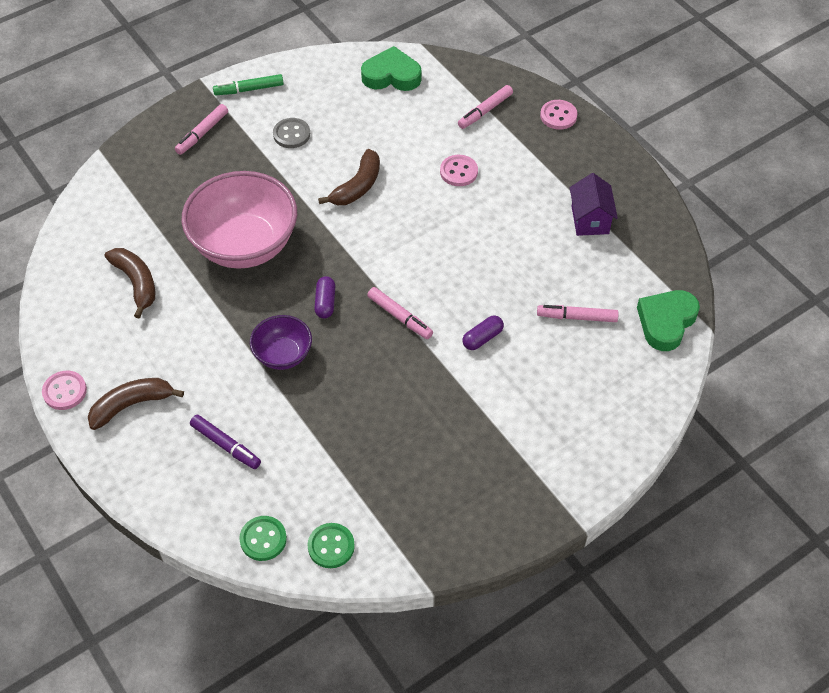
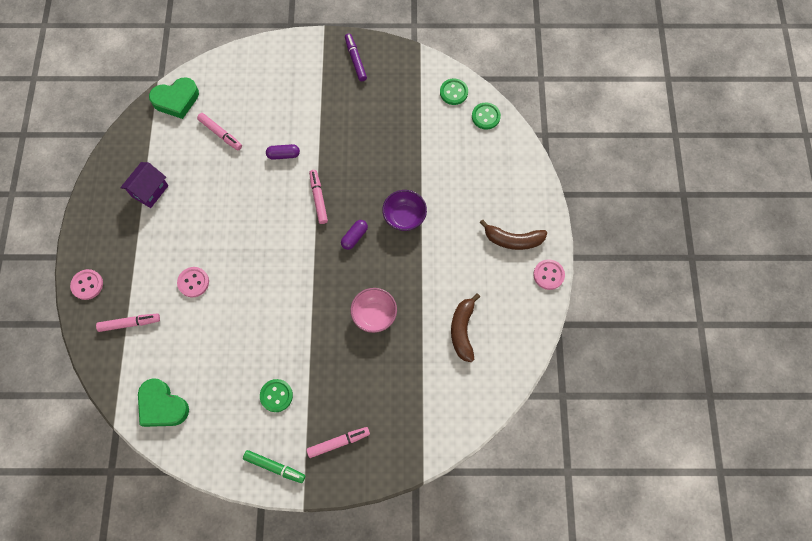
camera: 145 degrees left, 15 degrees up
pink bowl [181,171,297,269] -> pink bowl [350,288,397,333], size x0.51
purple marker [190,415,261,469] -> purple marker moved to [345,34,367,81]
grey button [273,118,310,148] -> green button [260,379,293,412]
brown banana [318,149,380,205] -> none

